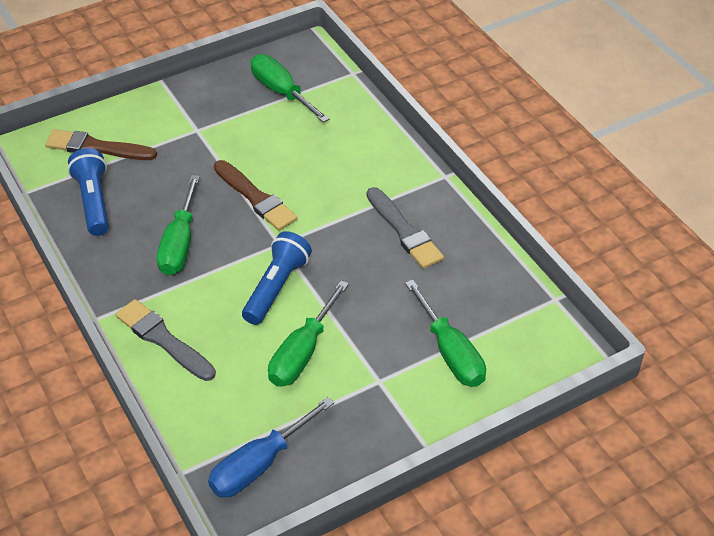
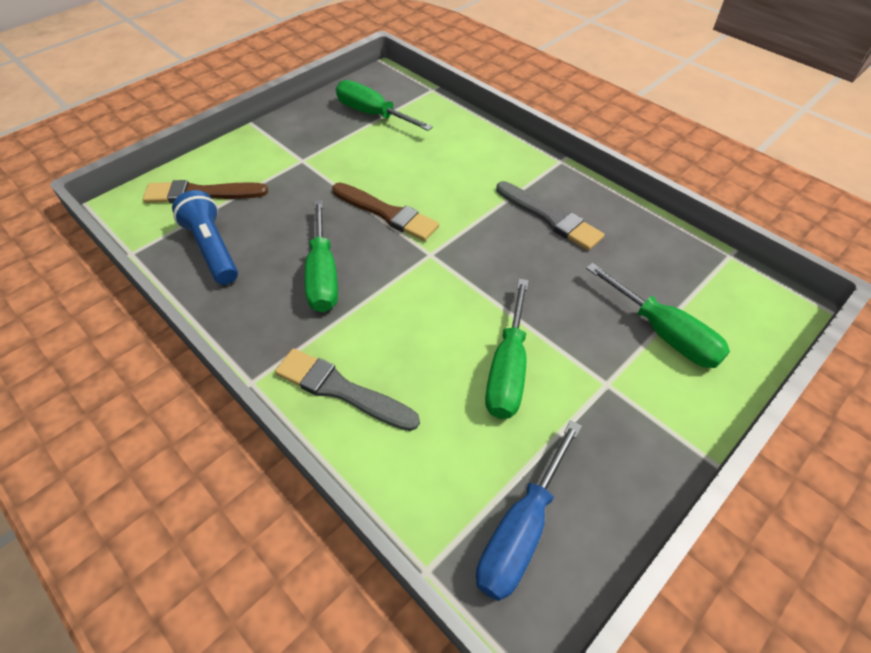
camera: 15 degrees left, 5 degrees up
blue flashlight [242,231,312,325] -> none

